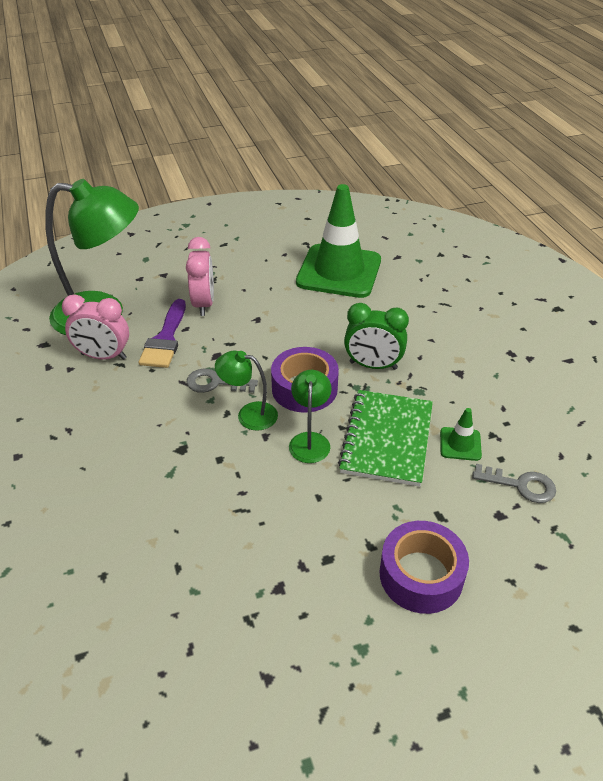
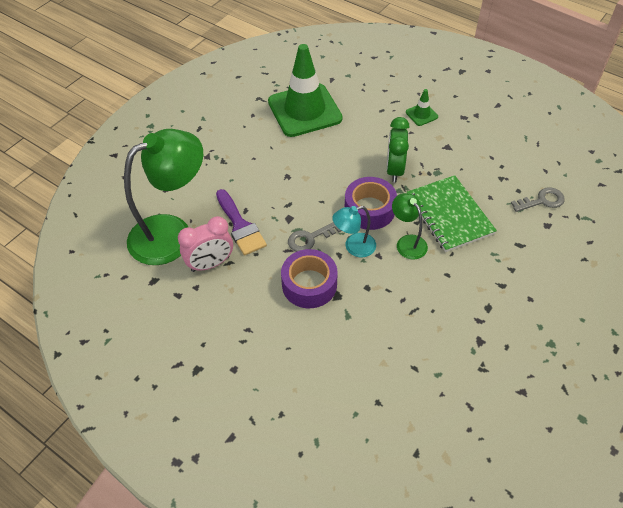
camera: 35 degrees left, 10 degrees up
pink clock [186,237,214,316] -> none
green lamp [215,351,278,431] -> turquoise lamp [332,206,376,257]
green clock [344,303,409,370] -> green clock turned 120 degrees clockwise [386,117,409,182]
purple tape [380,521,469,614] -> purple tape moved to [281,249,338,308]
green traffic cone [440,408,482,461] -> green traffic cone moved to [406,89,438,126]

